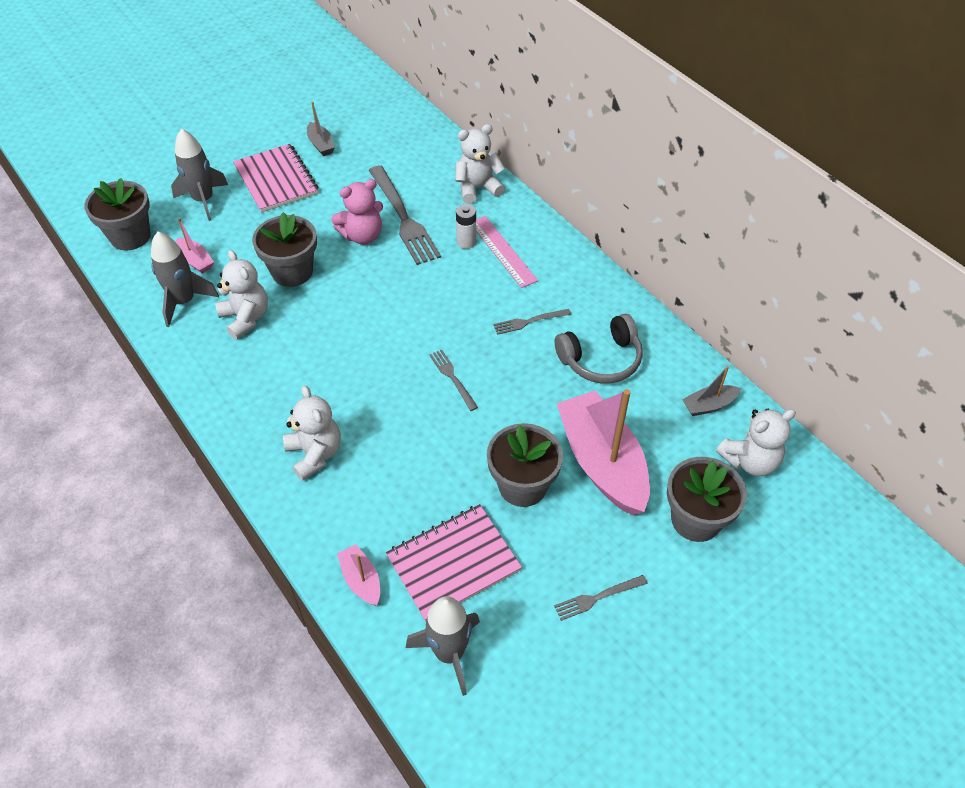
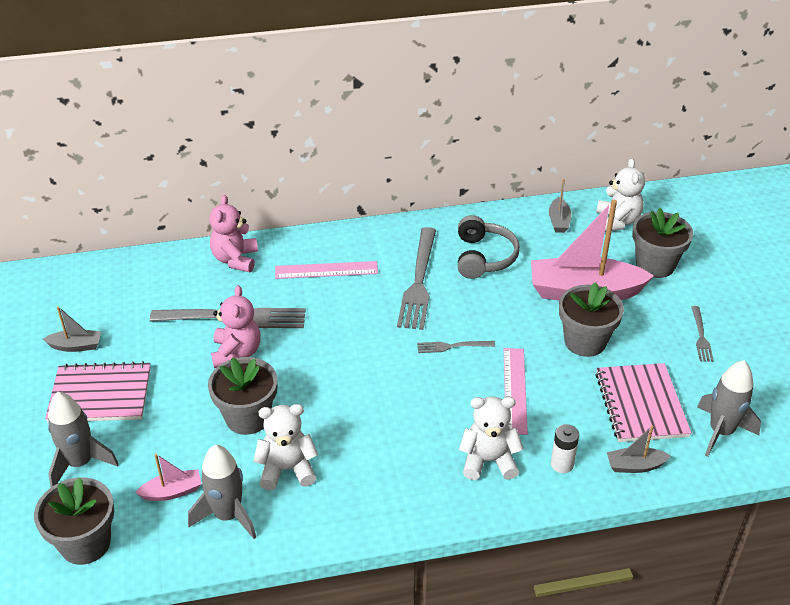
camera: 65 degrees left, 10 degrees down
pink boat [337,544,380,606] -> grey boat [607,425,671,473]
white teddy bear [455,124,505,204] -> pink teddy bear [209,195,258,272]
white battery [456,204,476,249] -> white battery moved to [551,424,579,473]
grey fork [493,309,571,335] -> grey fork [397,227,436,330], size x2.04
none -> pink ruler [504,348,528,435]

